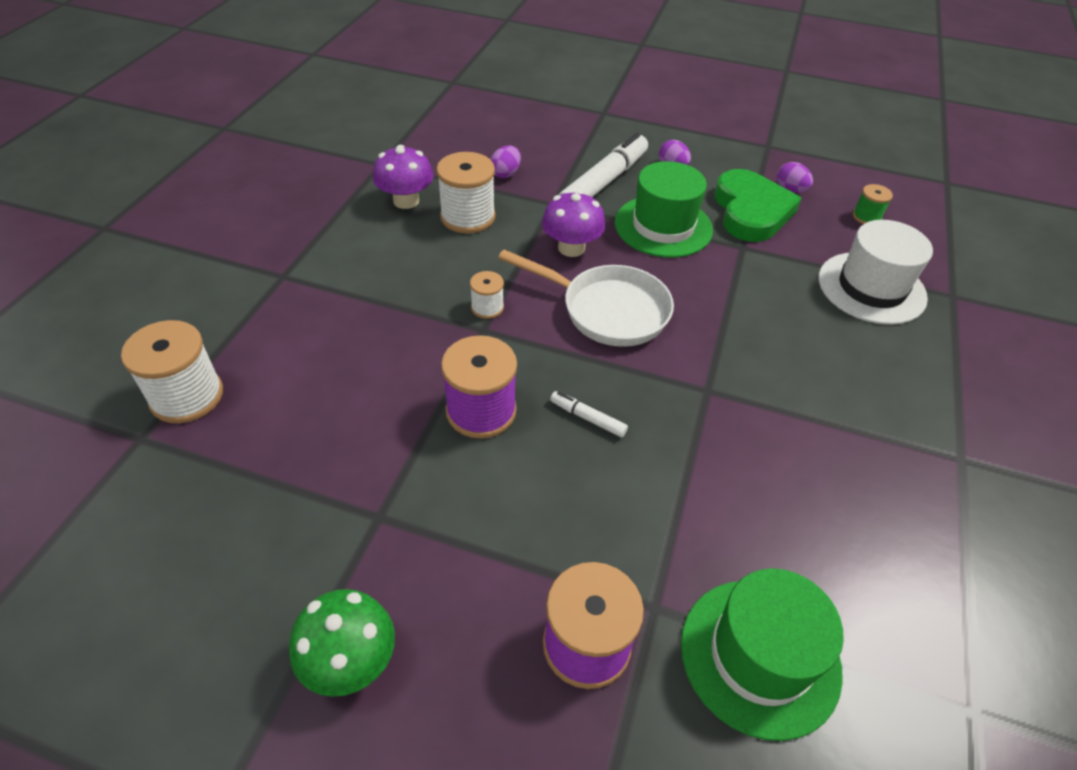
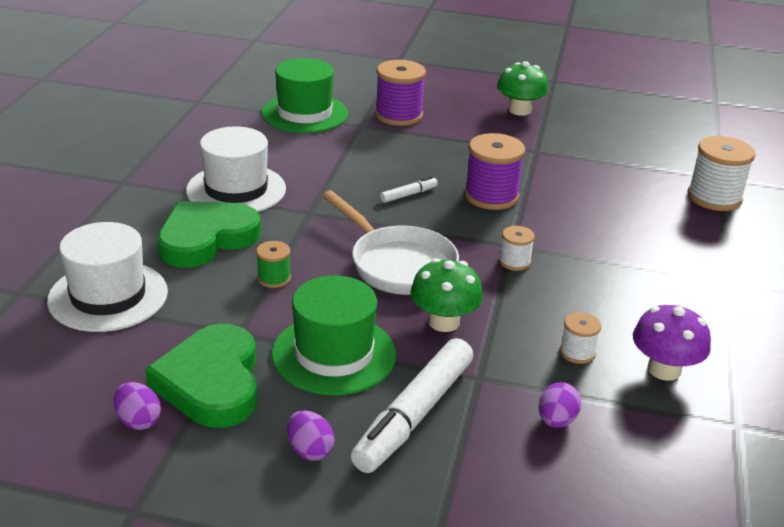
camera: 175 degrees right, 15 degrees down
white spool [436,152,496,234] -> white spool [560,312,601,364], size x0.53
white pan [498,250,674,347] -> white pan turned 150 degrees counterclockwise [322,191,459,295]
purple mushroom [542,190,605,257] -> green mushroom [410,258,483,332]
white marker [550,391,628,437] -> white marker turned 60 degrees counterclockwise [380,177,438,203]
green spool [853,184,893,224] -> green spool moved to [256,241,291,288]
none -> green heart [157,201,261,268]
none -> white hat [186,126,286,212]

